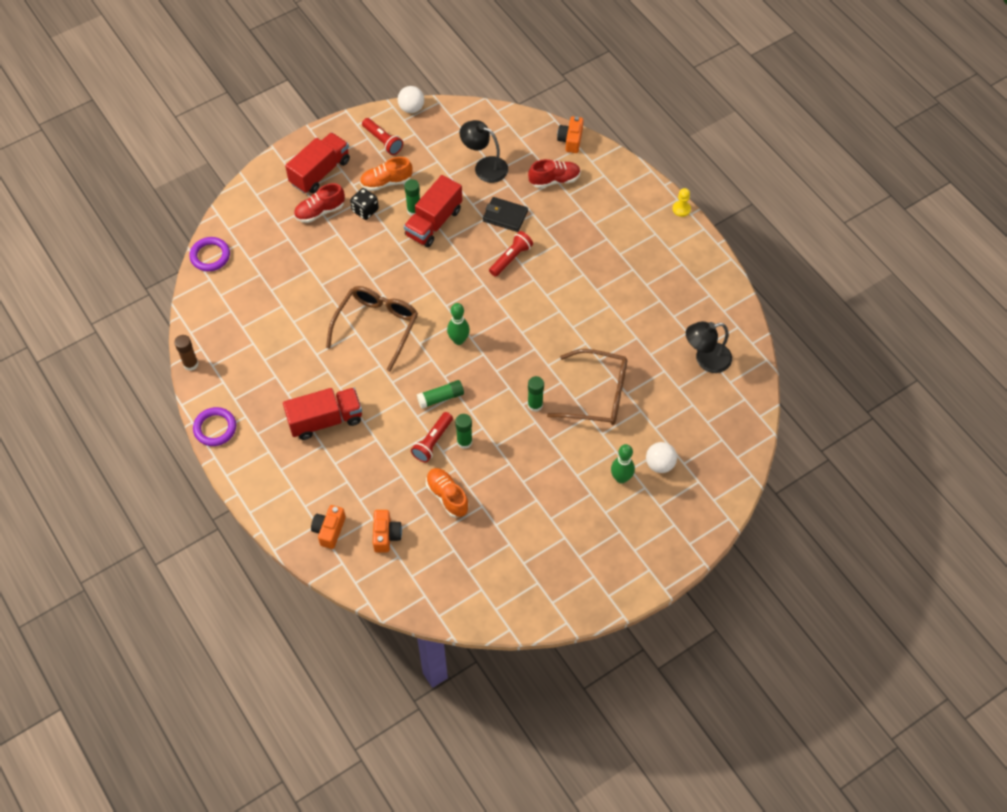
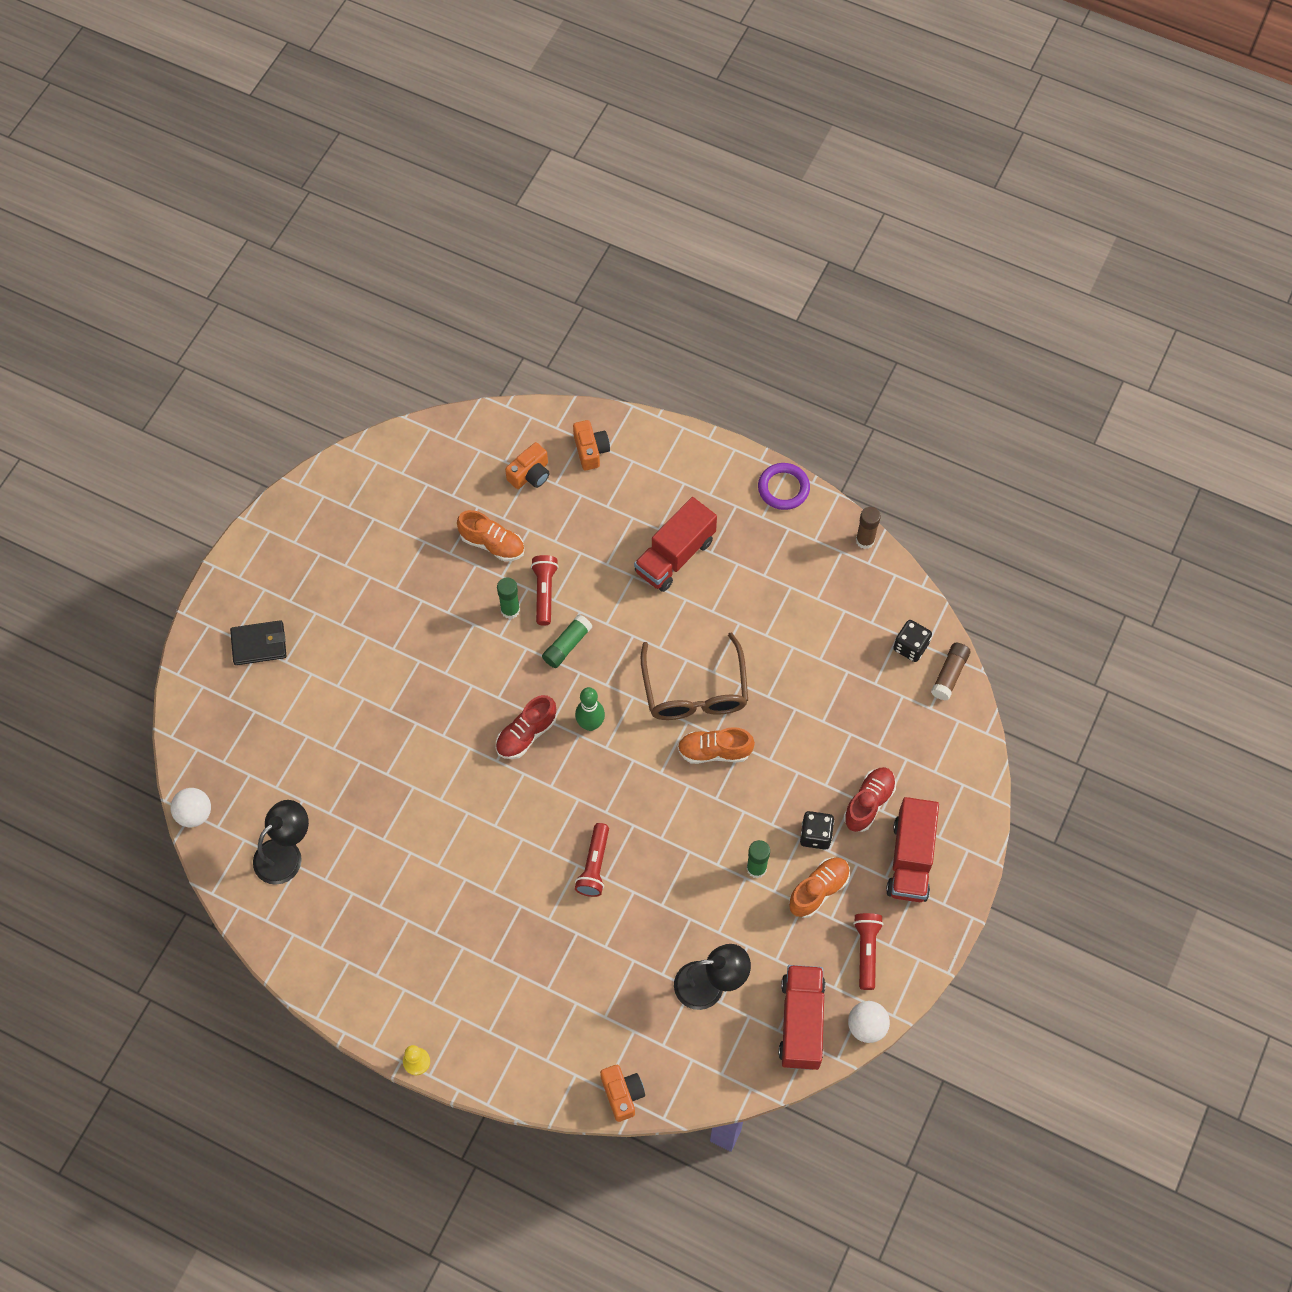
camera: 150 degrees right, 5 degrees up
purple ring [190,237,230,271] -> brown glue stick [931,643,971,701]
red flashlight [362,118,403,155] -> red flashlight turned 75 degrees clockwise [853,913,883,990]
orange camera [373,510,402,553] -> orange camera turned 105 degrees counterclockwise [505,442,550,489]
red truck [404,175,462,247] -> red truck moved to [779,965,826,1070]
black wallet [483,197,528,232] -> black wallet moved to [230,620,286,665]
red shoe [528,159,581,188] -> red shoe moved to [496,695,556,759]
green glue stick [528,376,544,412] -> none
brown glasses [547,349,627,425] -> none
green bowling pin [611,444,635,484] -> none
white ball [646,442,677,473] -> white ball moved to [170,788,211,827]
none -> orange shoe [677,727,755,764]
none -> black dice [893,620,932,662]

